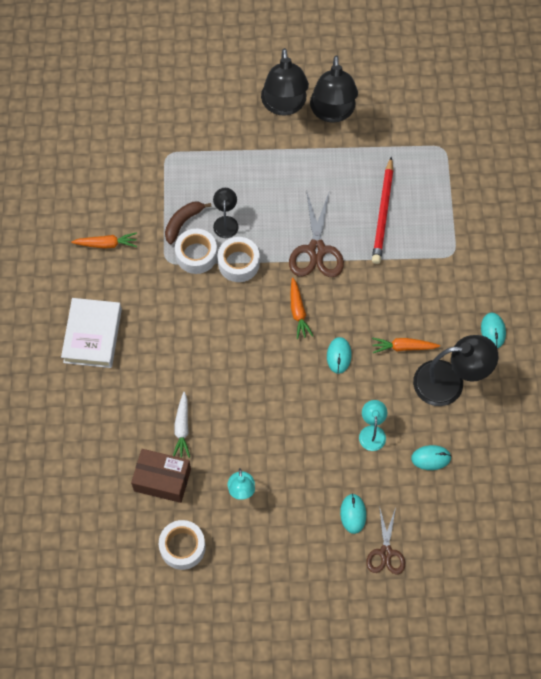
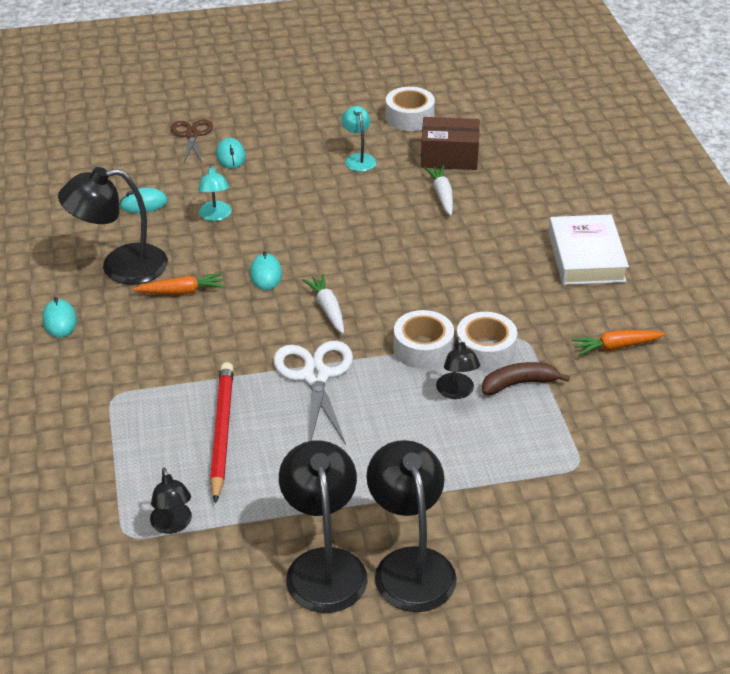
camera: 170 degrees right, 25 degrees down
brown banana [165,202,211,244] -> brown banana turned 135 degrees counterclockwise [482,362,570,395]
brown scissors [289,190,344,277] -> white scissors [273,341,353,445]
orange carrot [290,278,313,339] -> white carrot [303,274,344,334]
none -> black lamp [150,468,192,534]

